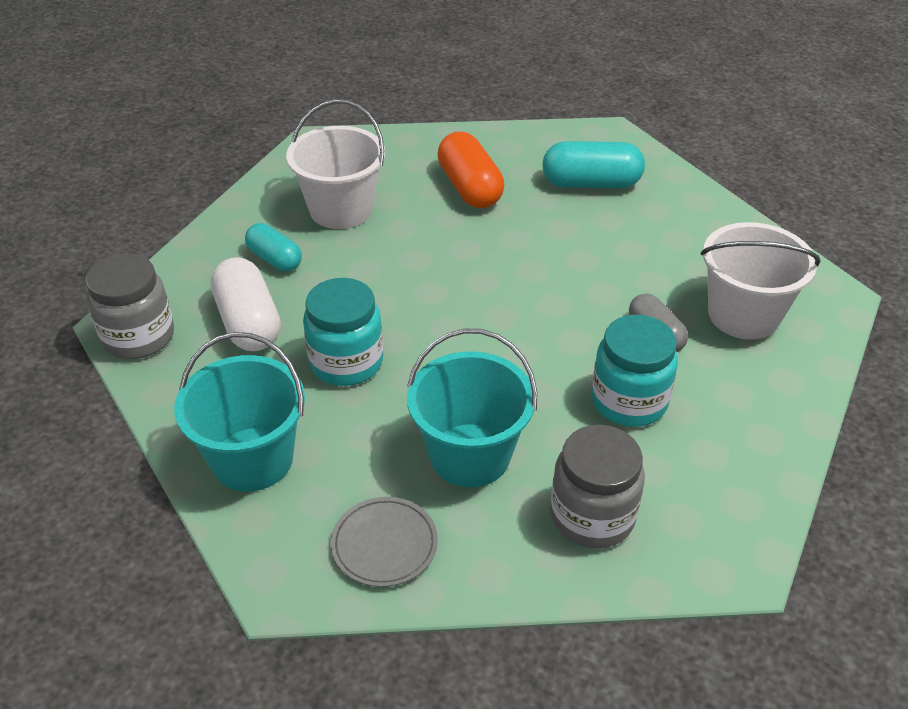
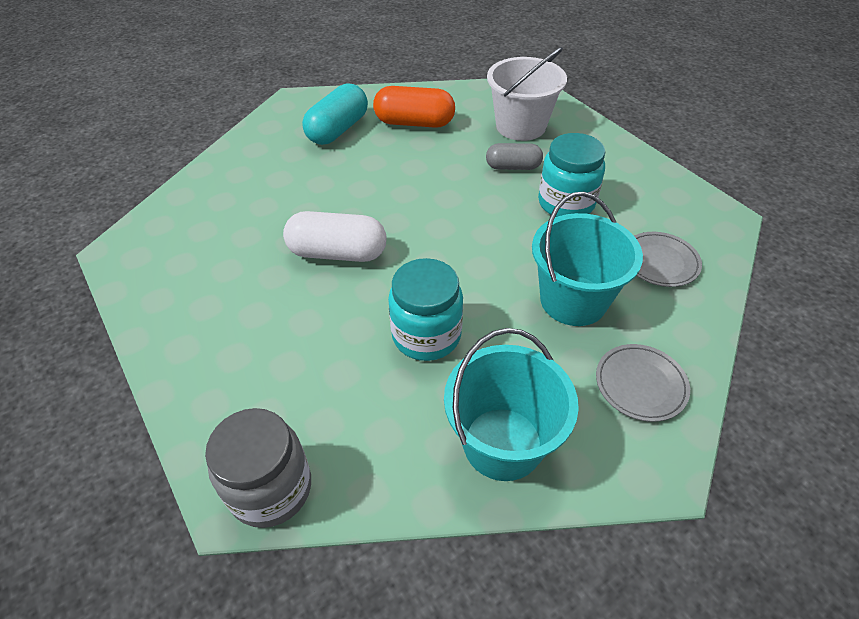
camera: 60 degrees left, 5 degrees up
white capsule [211,257,281,351] -> white capsule moved to [283,211,387,262]
turquoise capsule [245,223,302,271] -> none
white bucket [286,99,385,229] -> none
orange capsule [437,131,504,208] -> orange capsule moved to [373,86,455,128]
grey jar [550,425,645,548] -> grey plate [634,232,702,287]

